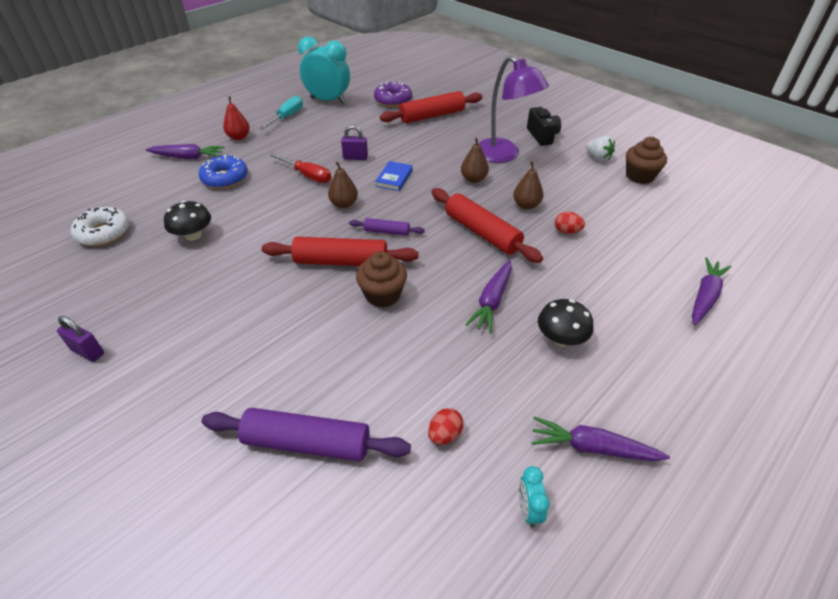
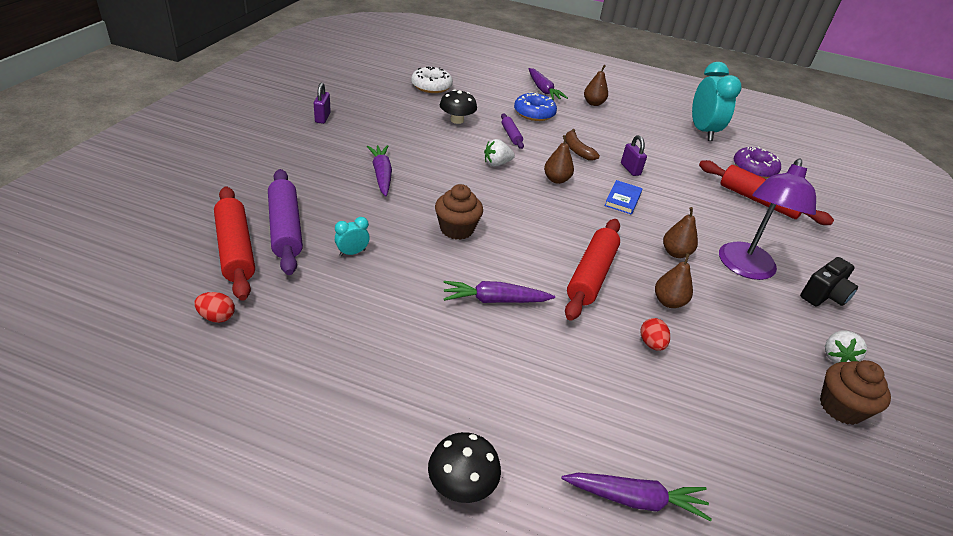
camera: 60 degrees right, 5 degrees down
red pear [223,96,250,140] -> brown pear [584,65,608,106]
turquoise screwdriver [259,96,303,130] -> none
red rolling pin [262,237,419,266] -> red rolling pin moved to [214,186,255,301]
red screwdriver [269,153,331,183] -> brown banana [566,129,600,160]
purple rolling pin [349,218,425,236] -> purple rolling pin moved to [501,114,524,149]
blue book [375,161,413,191] -> blue book turned 60 degrees counterclockwise [604,180,643,215]
red egg [428,408,464,445] -> red egg moved to [194,292,235,323]
turquoise clock [519,466,550,528] -> turquoise clock moved to [335,217,370,256]
purple carrot [531,416,670,462] -> purple carrot moved to [367,145,392,196]
black mushroom [538,299,593,346] -> black mushroom moved to [428,432,501,503]
none -> white strawberry [484,139,515,166]

